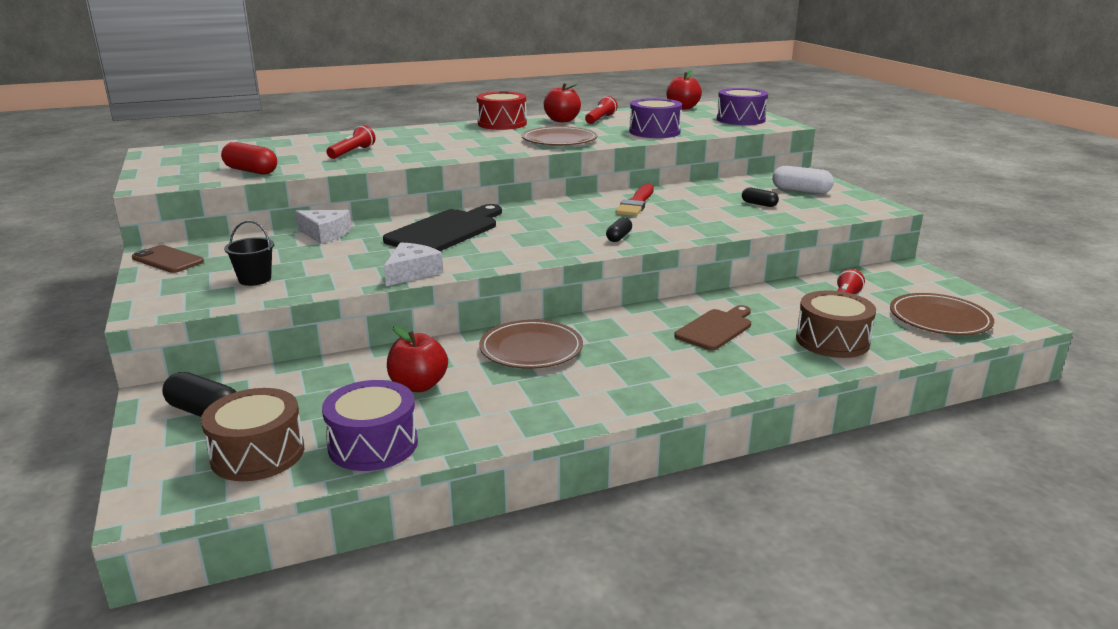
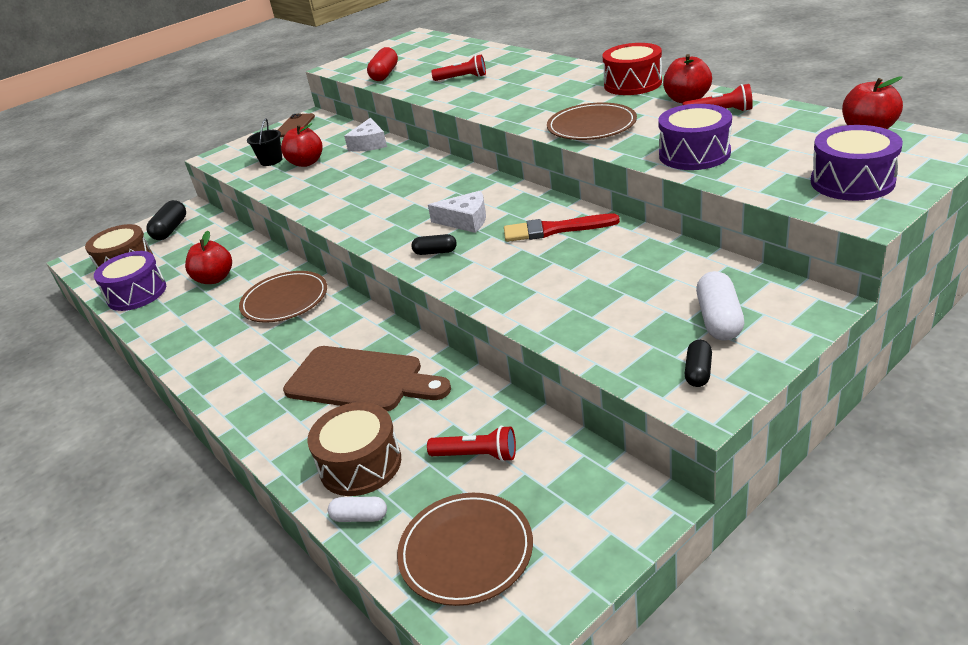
camera: 75 degrees right, 10 degrees up
black cutting board [383,204,502,251] -> none
white cheese [384,242,443,286] -> white cheese moved to [428,191,486,233]
brown cutting board [674,305,751,351] -> brown cutting board [283,346,451,411], size x1.53
black capsule [742,187,779,207] -> black capsule moved to [685,340,712,387]
none -> red apple [281,123,323,167]
none -> white capsule [328,497,387,522]

